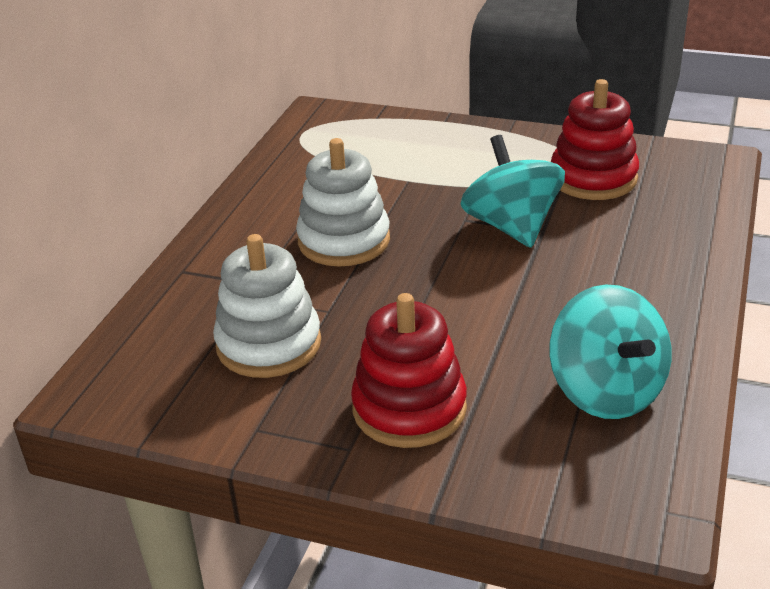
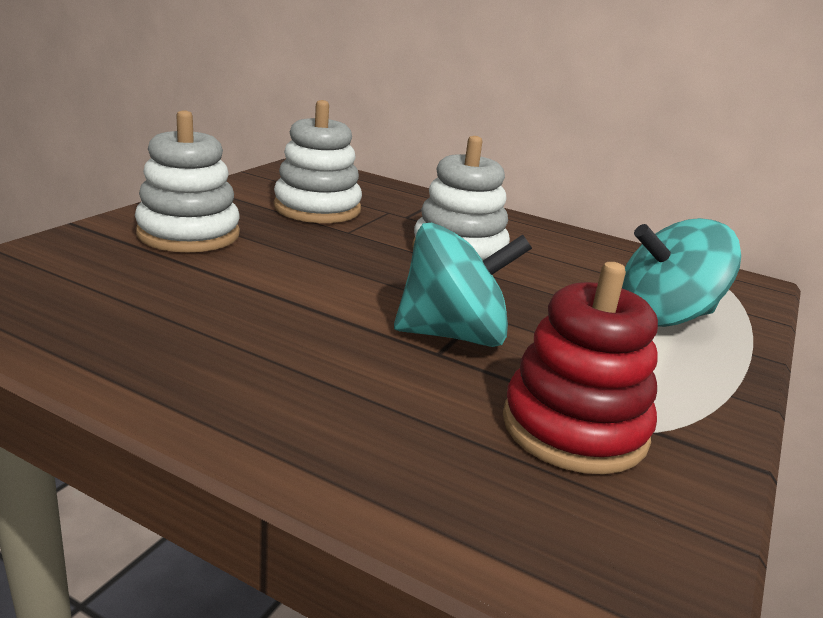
camera: 95 degrees right, 10 degrees down
red stacking toy [351,293,467,448] -> white stacking toy [135,110,240,252]
turquoise spinning top [549,284,671,419] -> turquoise spinning top moved to [622,218,741,327]

